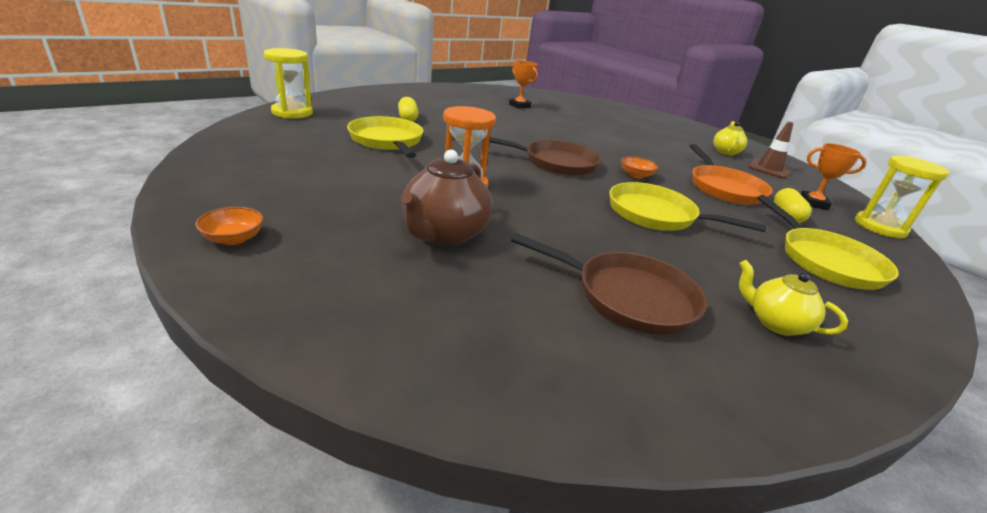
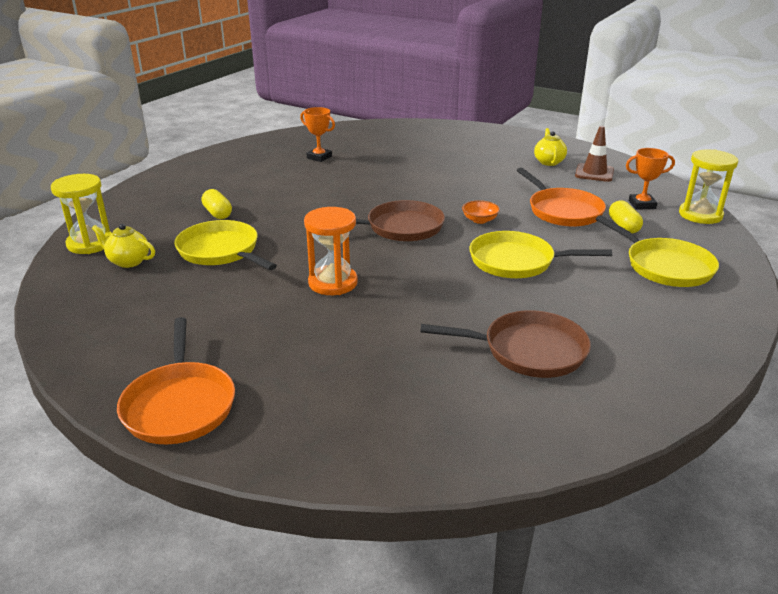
camera: 15 degrees left, 0 degrees up
orange bowl [196,207,264,245] -> orange pan [117,317,235,444]
brown teapot [401,150,493,246] -> none
yellow teapot [739,260,848,336] -> yellow teapot moved to [92,224,155,268]

